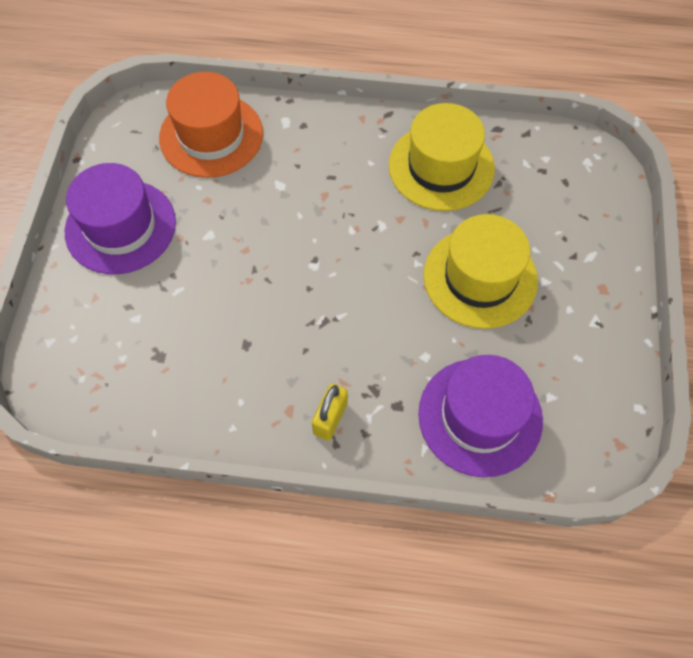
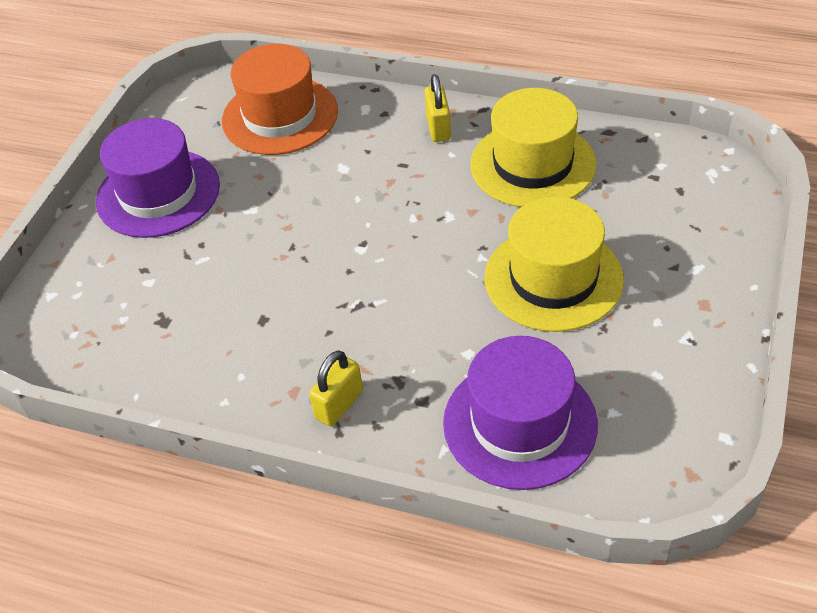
camera: 15 degrees right, 15 degrees down
none -> yellow padlock [425,74,451,142]

